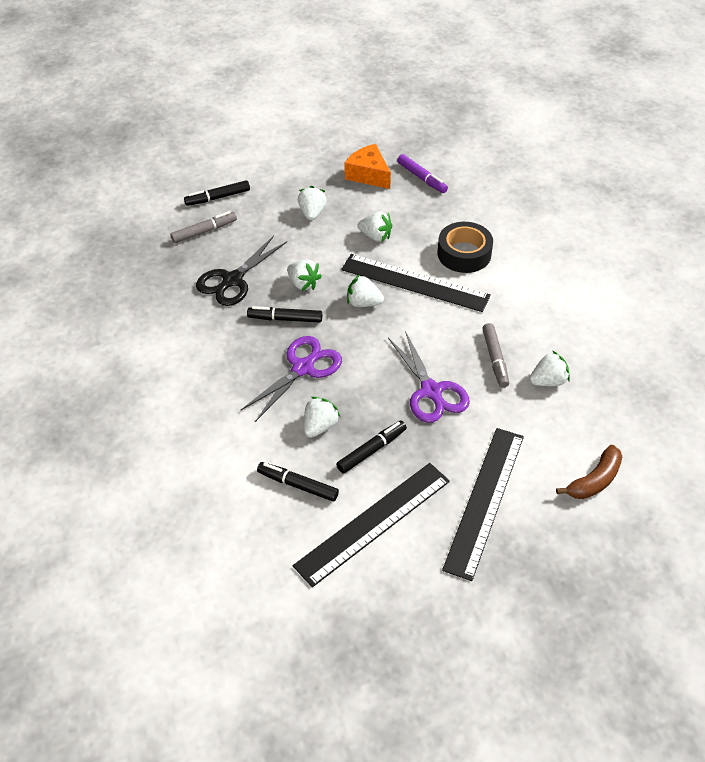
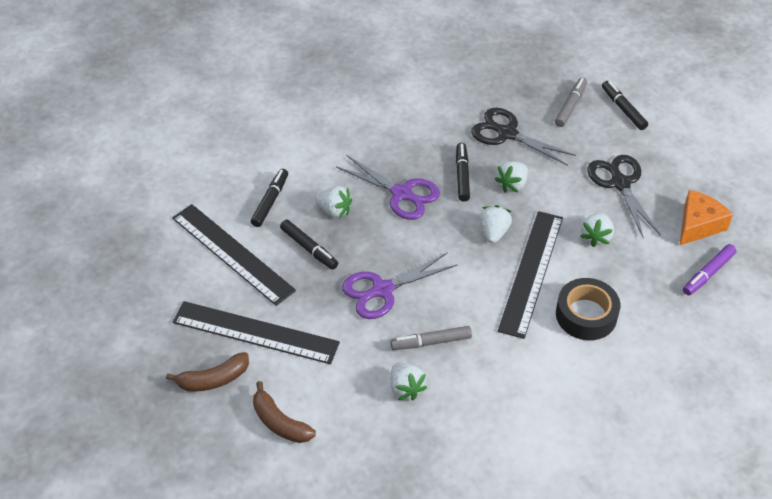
camera: 85 degrees right, 0 degrees up
grey marker [170,211,237,243] -> grey marker turned 120 degrees counterclockwise [555,78,587,127]
white strawberry [298,186,327,220] -> black scissors [587,155,661,239]
none -> brown banana [166,352,249,392]

